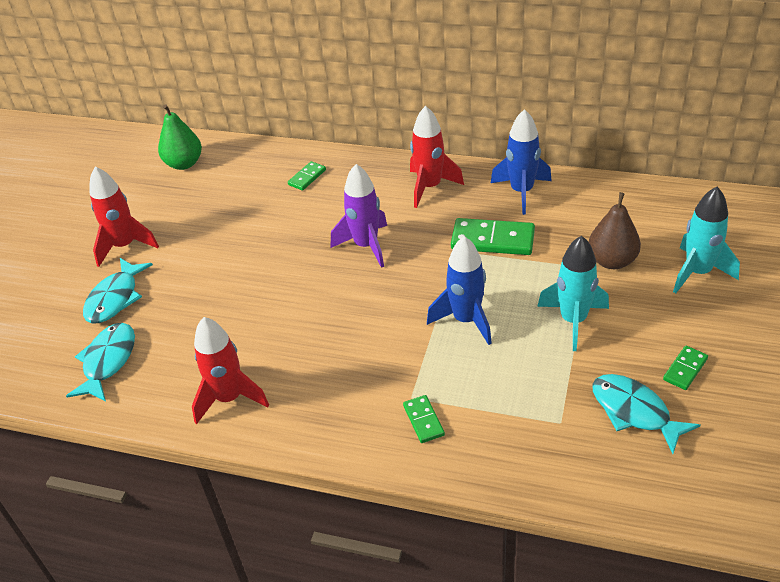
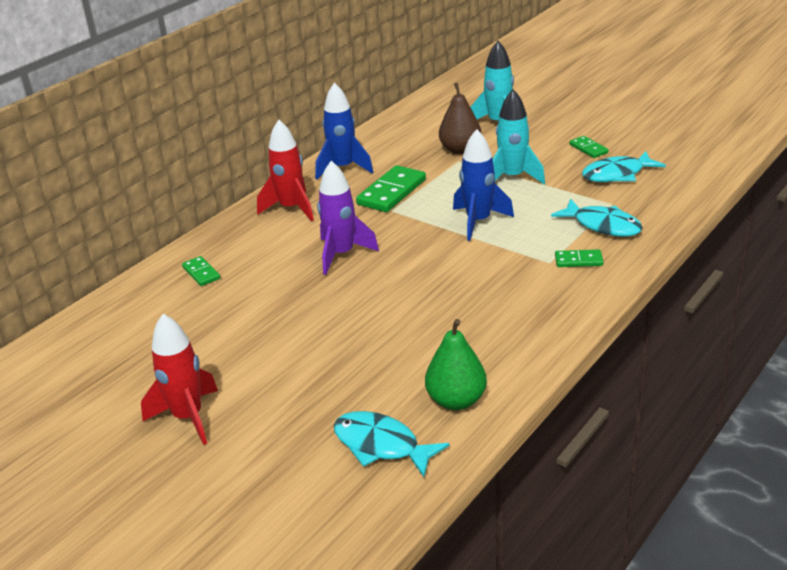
camera: 70 degrees left, 10 degrees down
turquoise fish [83,258,153,323] -> turquoise fish moved to [551,198,643,237]
green pear [158,104,202,170] -> green pear moved to [425,319,487,410]
red rocket [192,317,269,424] -> none

